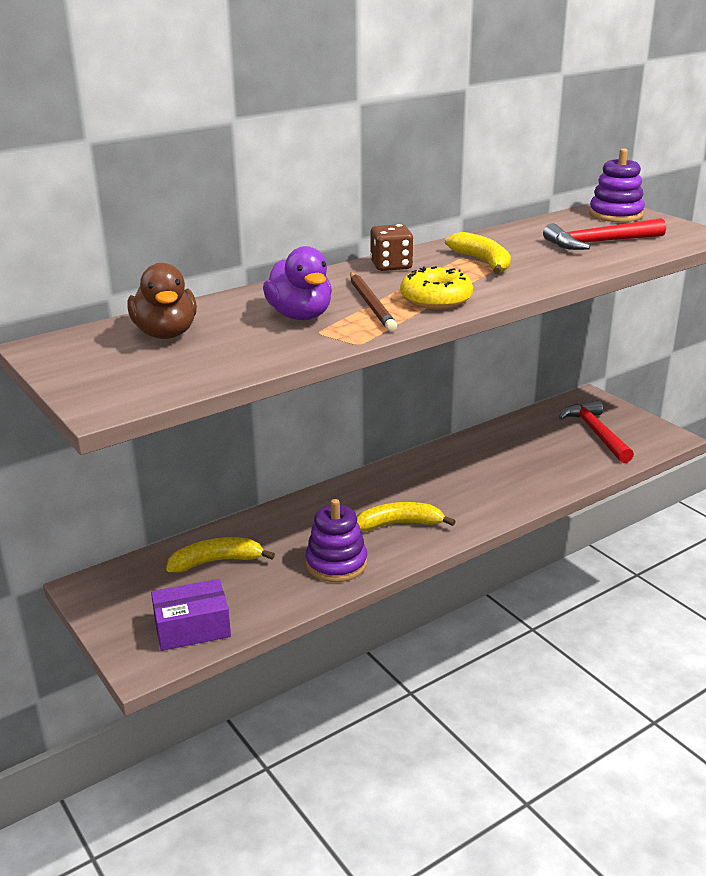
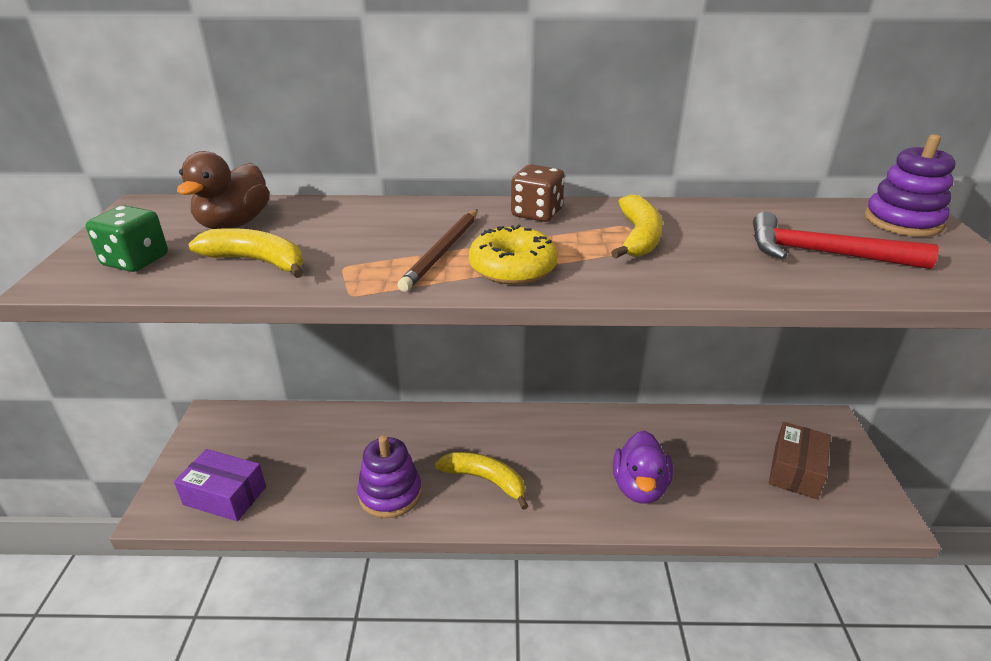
camera: 35 degrees right, 5 degrees up
yellow banana [166,537,275,572] -> yellow banana moved to [188,228,303,278]
purple duck [263,246,332,320] -> purple duck moved to [613,431,673,504]
red hammer [559,400,634,463] -> brown box [769,422,831,499]
none -> green dice [86,205,168,272]

